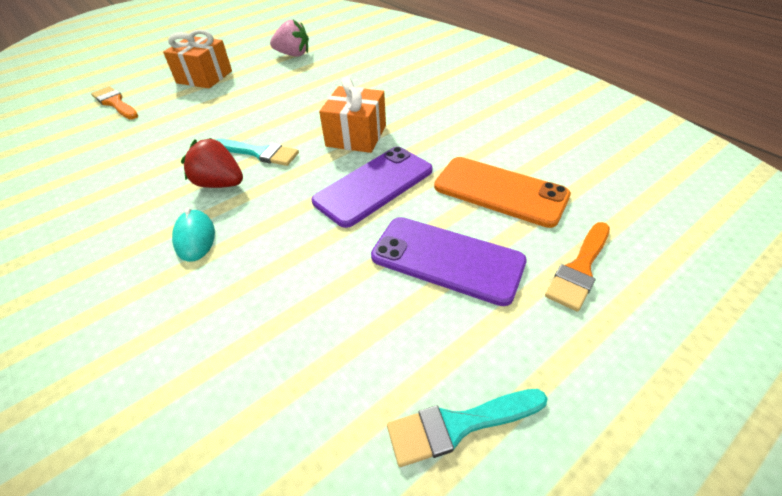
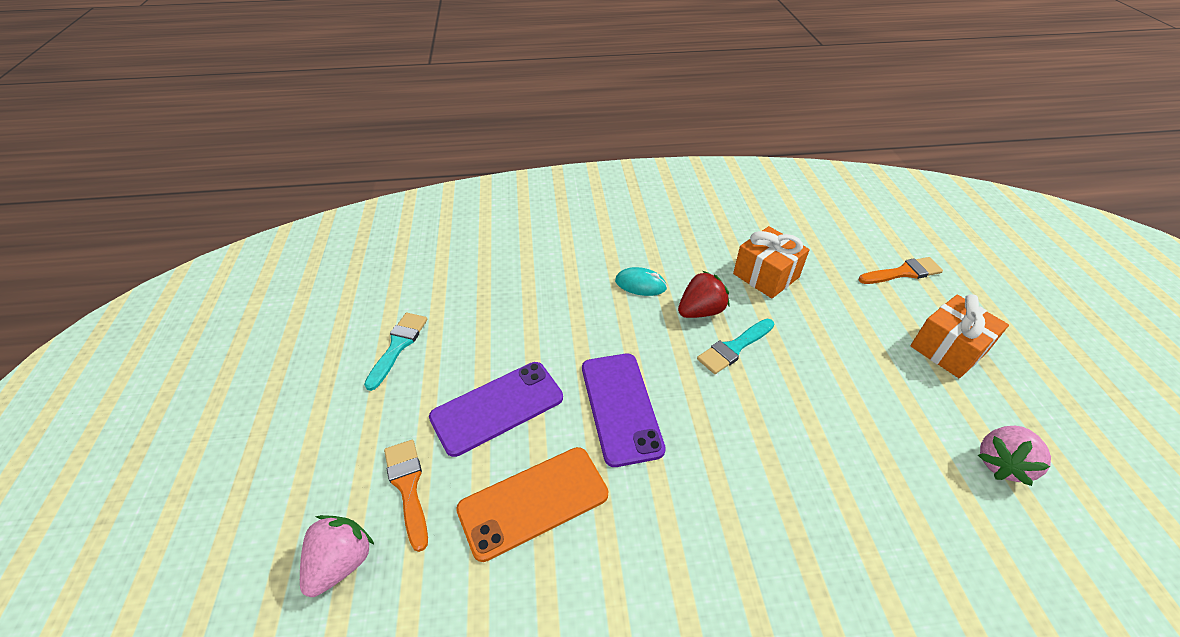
camera: 120 degrees right, 0 degrees up
orange gift [319,77,386,153] -> orange gift moved to [733,226,810,298]
none -> pink strawberry [300,515,374,597]

